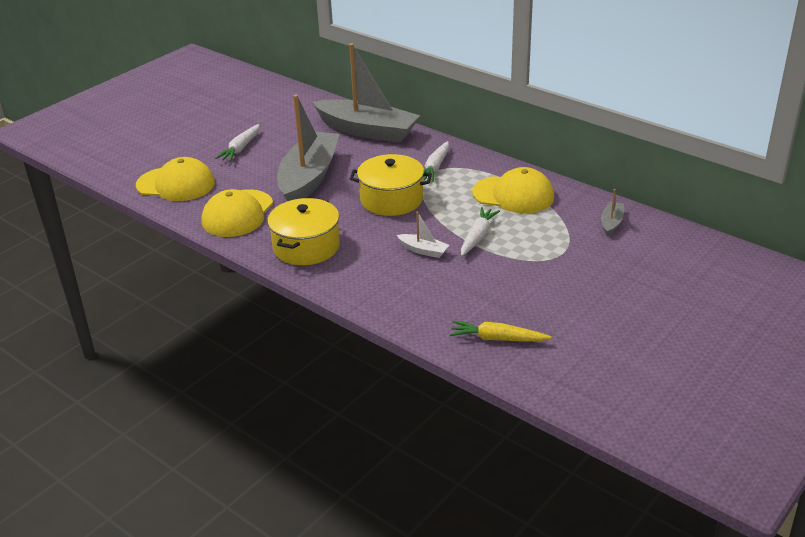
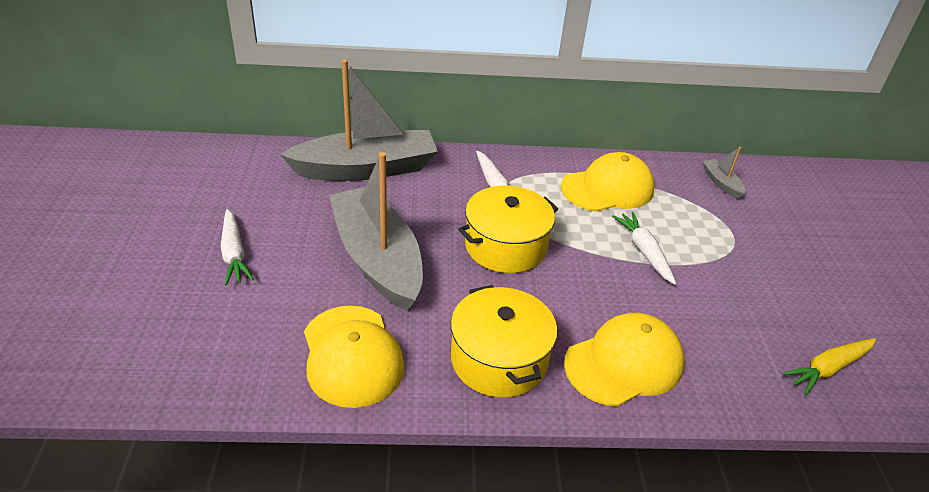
camera: 45 degrees left, 5 degrees up
yellow cap [136,157,215,201] -> yellow cap moved to [564,313,685,407]
white boat [397,212,449,258] -> none

